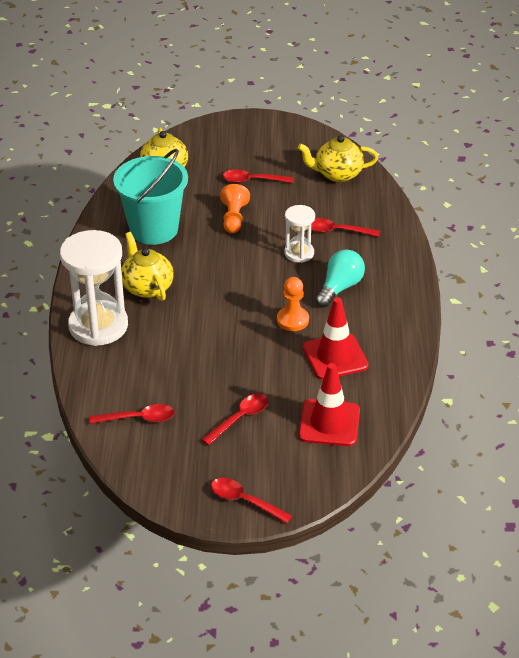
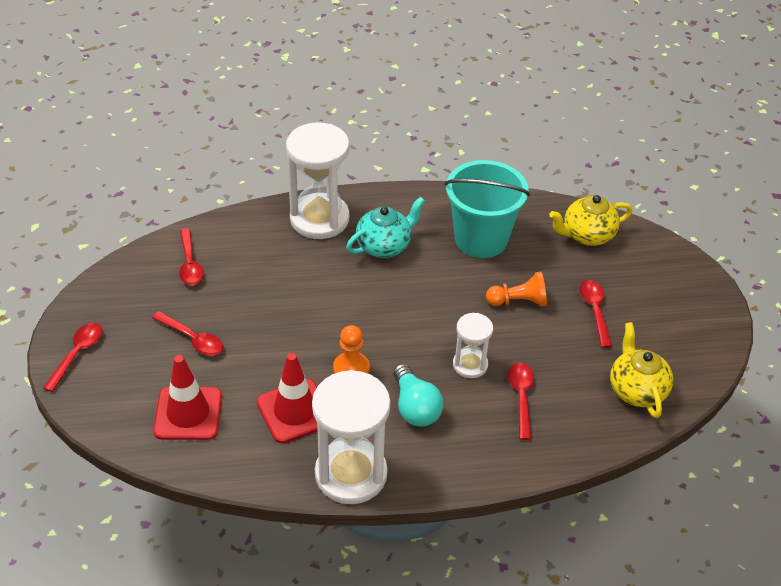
camera: 80 degrees right, 5 degrees up
yellow teapot [121,232,174,301] -> turquoise teapot [346,197,425,258]
turquoise light bulb [315,249,365,307] -> turquoise light bulb turned 45 degrees clockwise [393,364,444,427]
none -> white hourglass [312,370,391,504]

